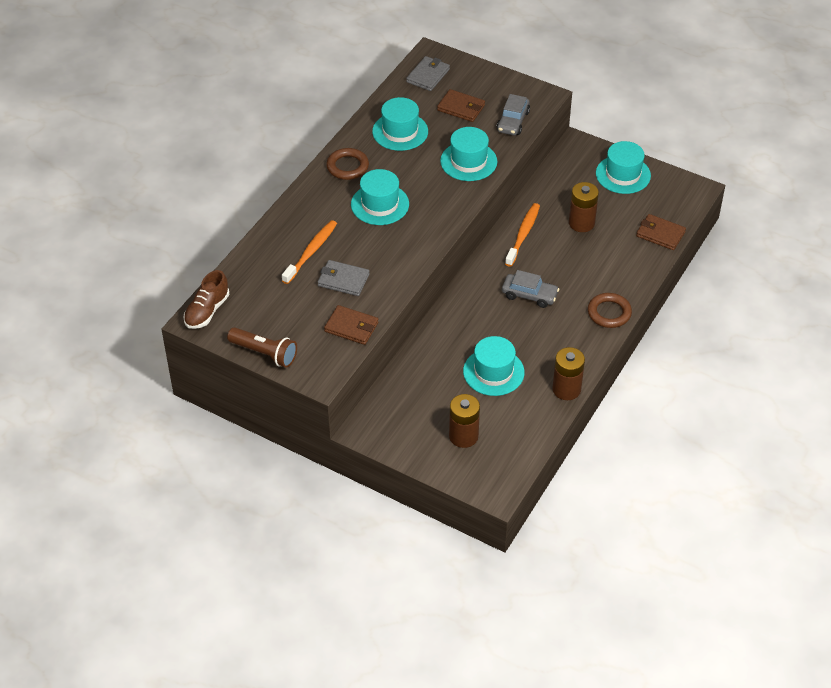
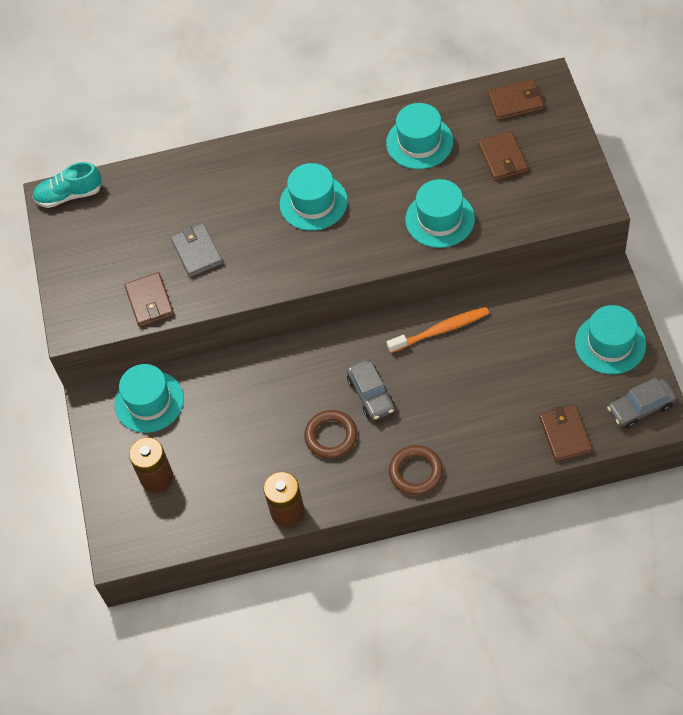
camera: 55 degrees right, 10 degrees up
brown shoe [183,270,230,329] -> turquoise shoe [32,162,102,208]
brown flashlight [227,327,297,368] -> none
orange toothbrush [282,220,337,284] -> none
brown ring [326,148,369,180] -> brown ring moved to [304,410,357,459]
grey wallet [406,56,450,91] -> brown wallet [488,80,544,120]
turquoise hat [463,336,525,396] -> turquoise hat moved to [114,364,184,433]
grey car [497,94,530,135] -> grey car moved to [607,378,677,428]
brown battery [569,182,599,232] -> none

